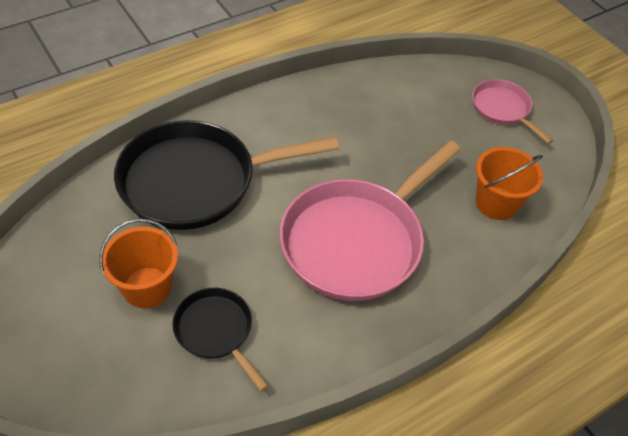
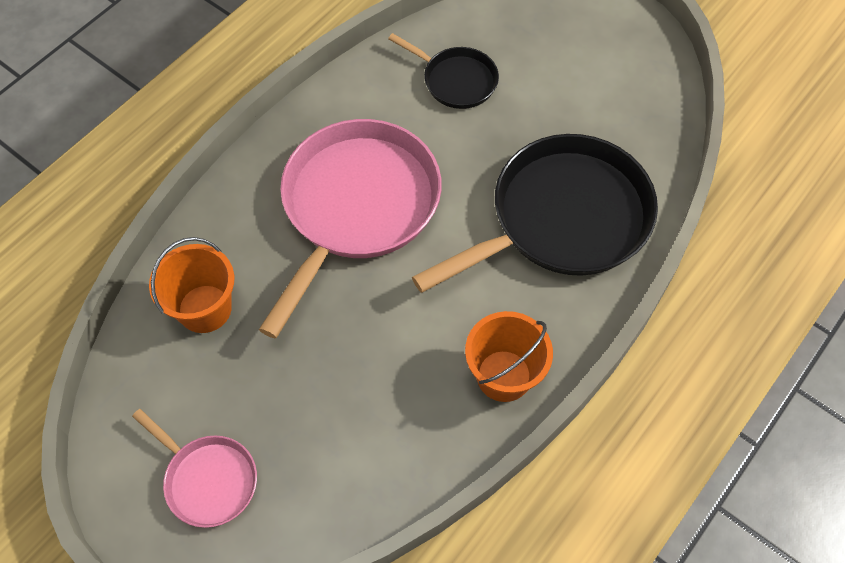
camera: 165 degrees right, 10 degrees up
orange bucket [99,219,178,308] -> orange bucket moved to [465,311,553,402]

